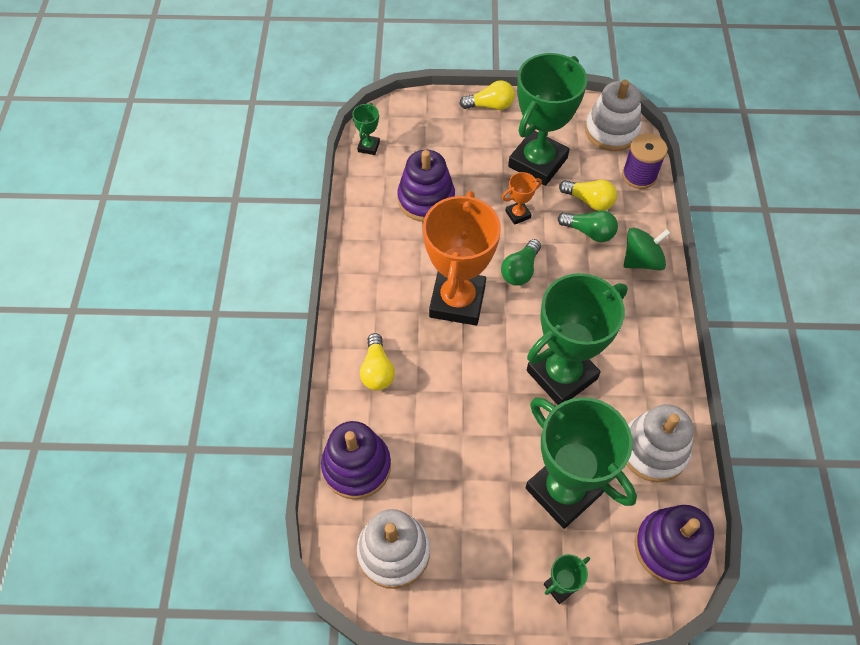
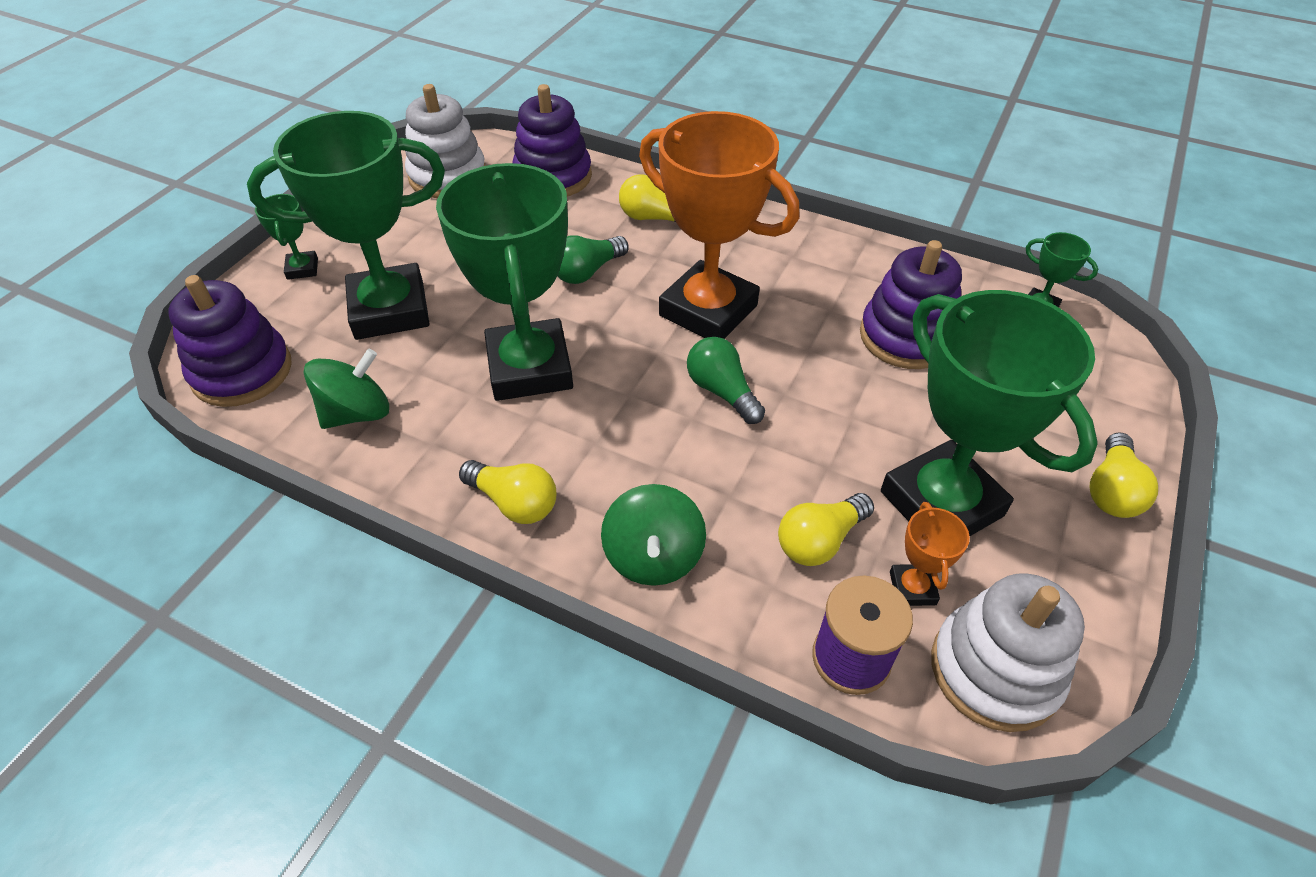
camera: 115 degrees right, 10 degrees down
orange trophy [502,172,542,225] -> orange trophy moved to [890,502,970,606]
green light bulb [558,210,618,242] -> green light bulb moved to [557,235,628,284]
white stacking toy [627,404,694,482] -> green spinning top [304,349,389,429]
none -> yellow light bulb [459,460,556,524]

